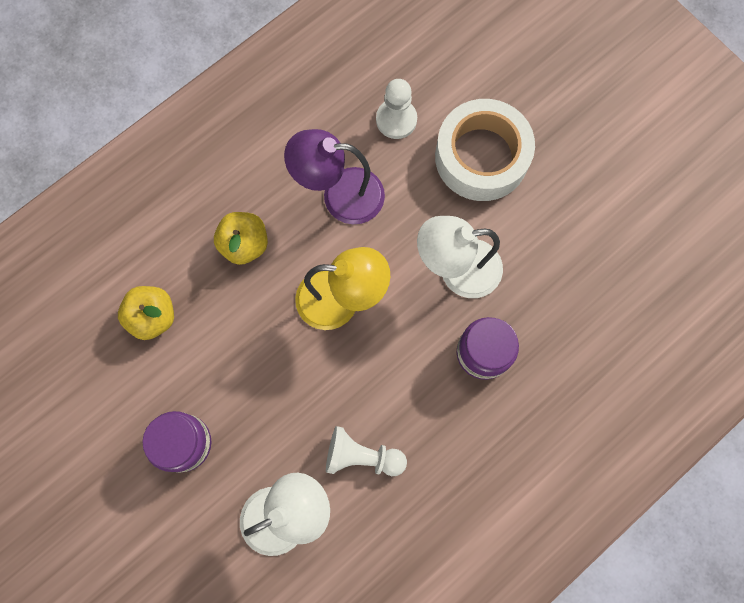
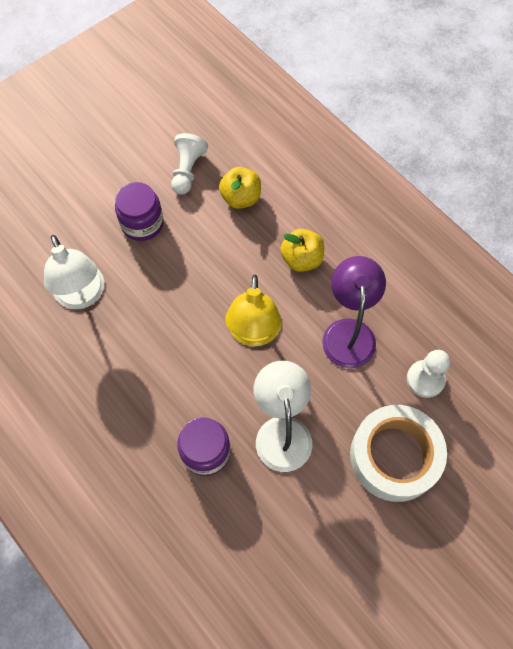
camera: 90 degrees right, 10 degrees down
white pawn [326,426,407,476] -> white pawn moved to [171,133,208,195]

